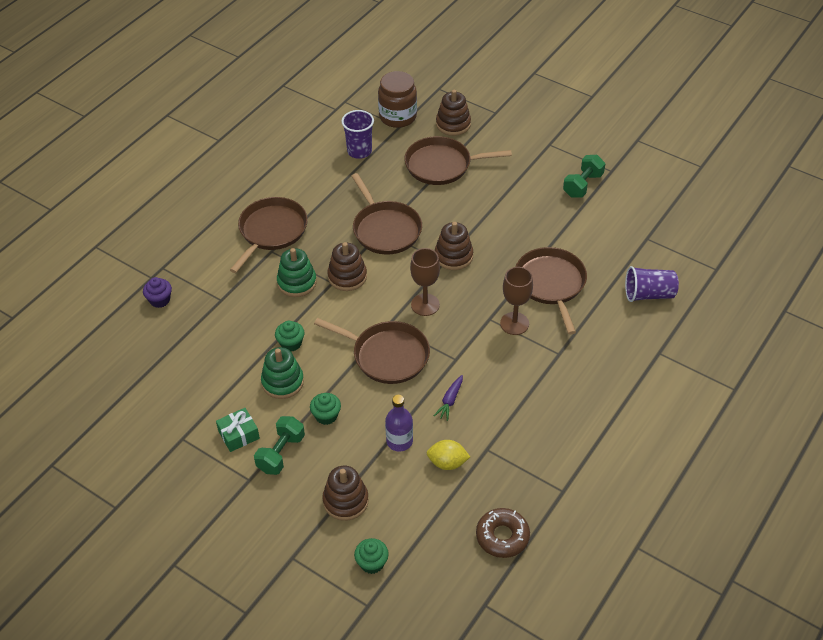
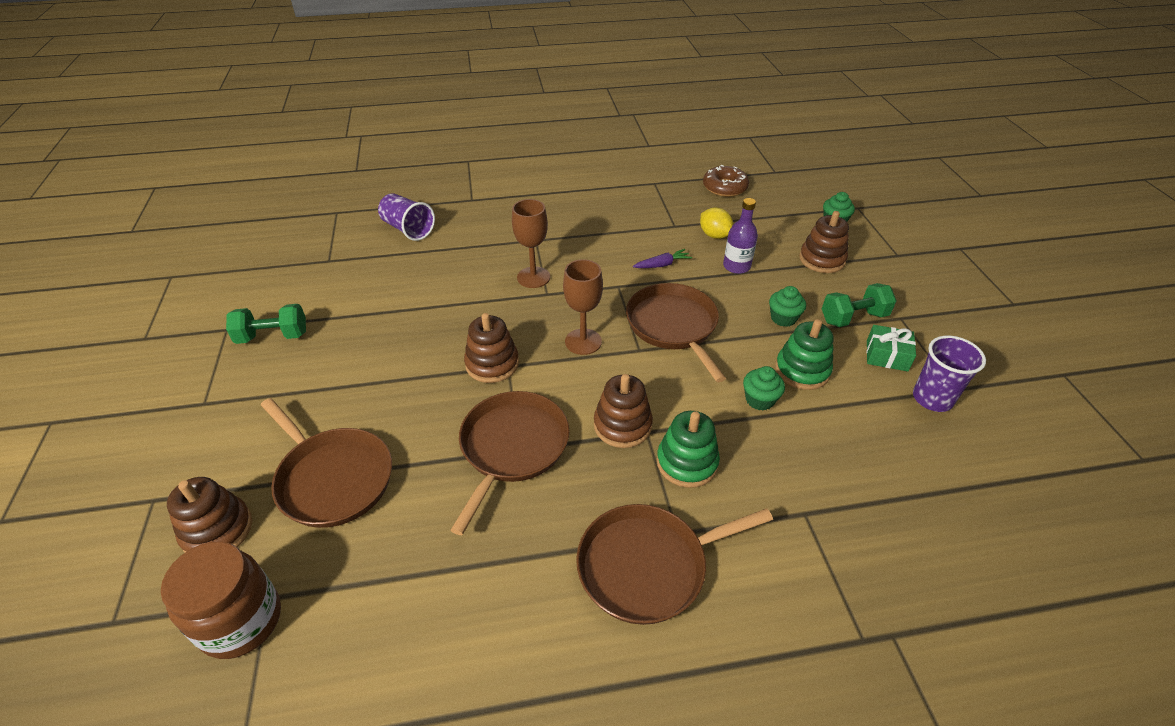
camera: 135 degrees left, 5 degrees down
purple cupcake [143,277,172,308] -> none
purple cup [341,110,374,159] -> purple cup moved to [913,336,986,412]
brown pan [516,247,587,335] -> none

